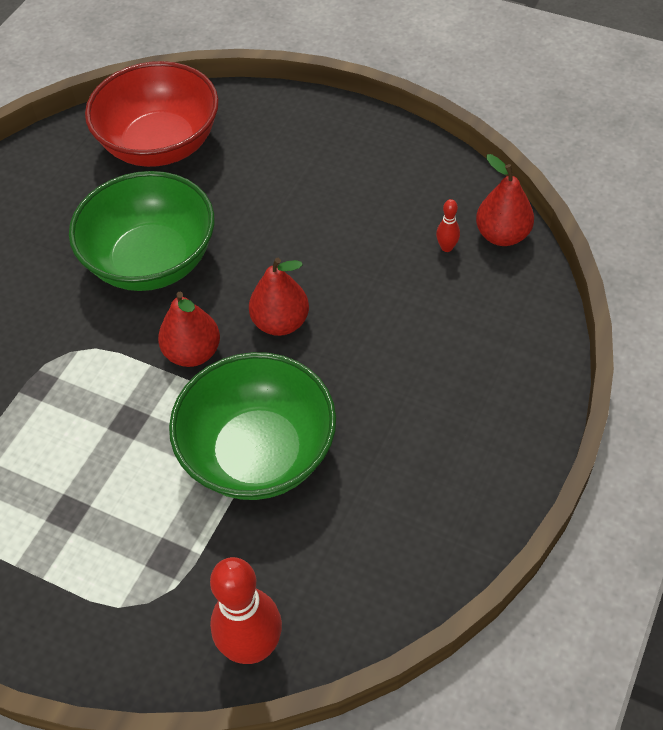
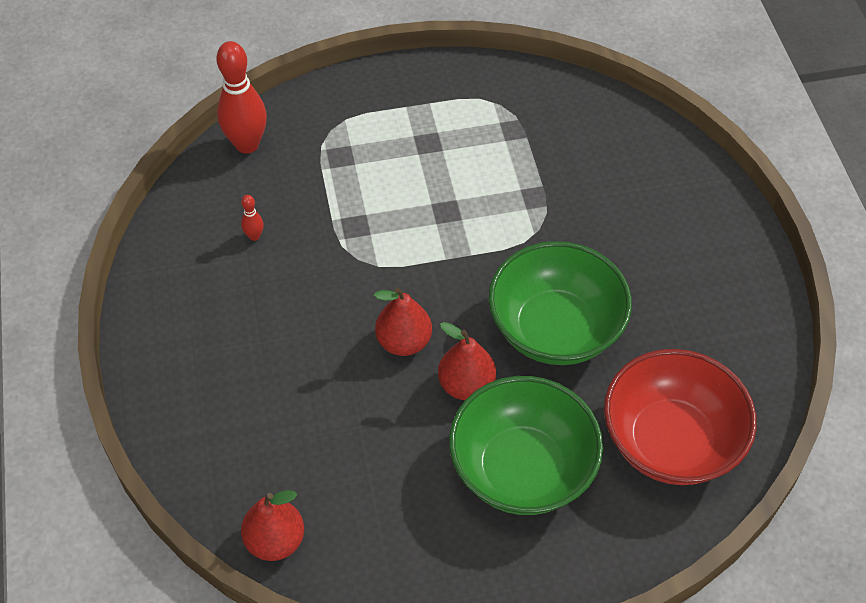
camera: 140 degrees right, 0 degrees up
red pear [158,292,220,367] -> red pear moved to [438,322,496,400]
green bowl [169,352,336,500] -> green bowl moved to [449,376,603,515]
red bowling pin [436,199,460,252] -> red bowling pin moved to [241,195,264,241]

